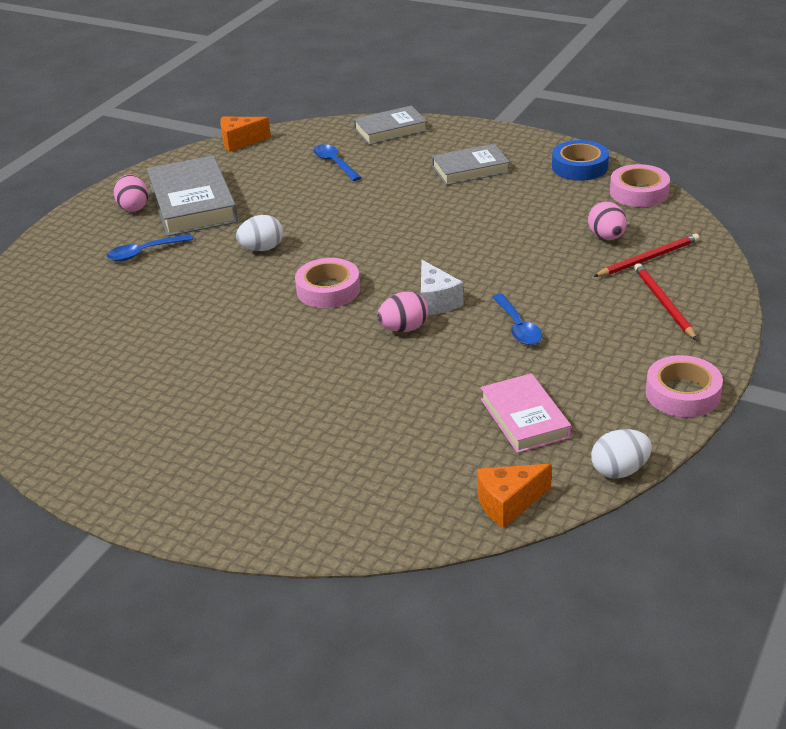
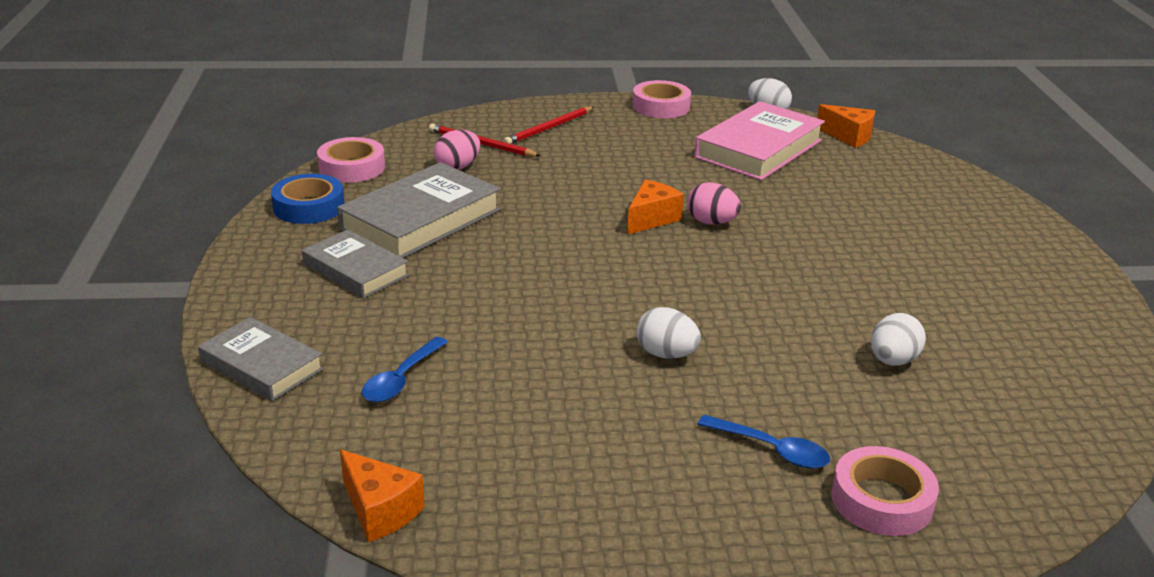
camera: 125 degrees left, 5 degrees down
pink egg [114,174,148,212] -> none
grey book [147,156,238,236] -> grey book moved to [337,162,500,258]
pink tape [295,258,360,308] -> pink tape moved to [831,446,939,536]
white cheese [421,260,464,315] -> orange cheese [627,180,684,235]
pink book [481,373,571,453] -> pink book [694,101,825,180], size x1.60
blue spoon [492,294,542,345] -> none
none -> white egg [871,313,926,366]

